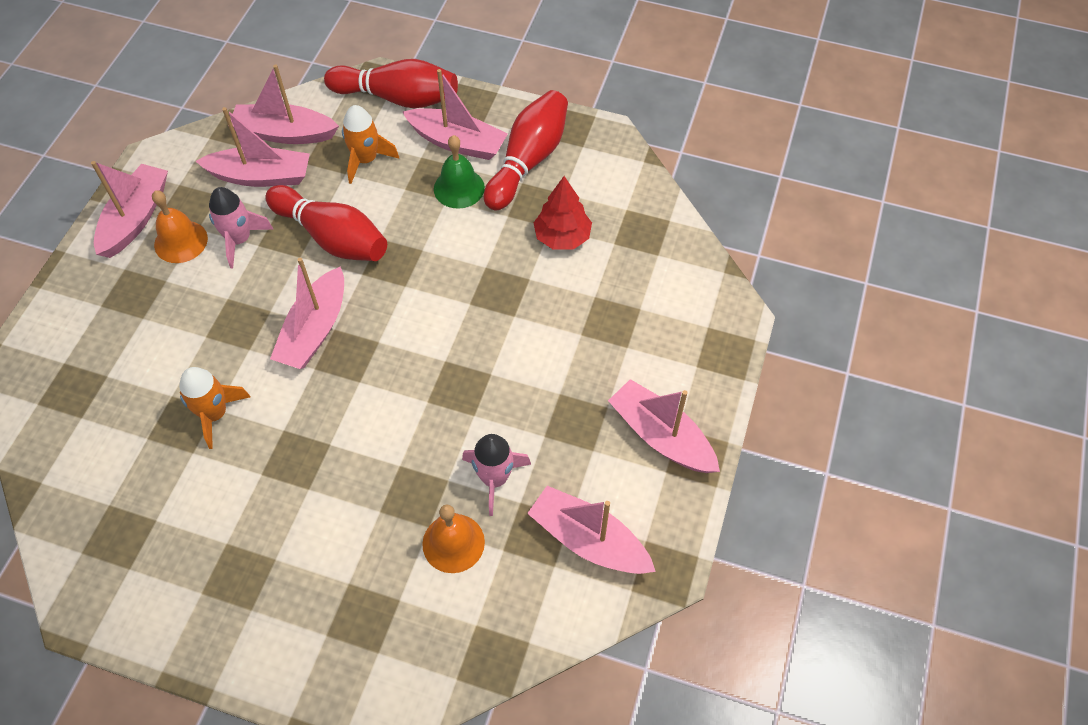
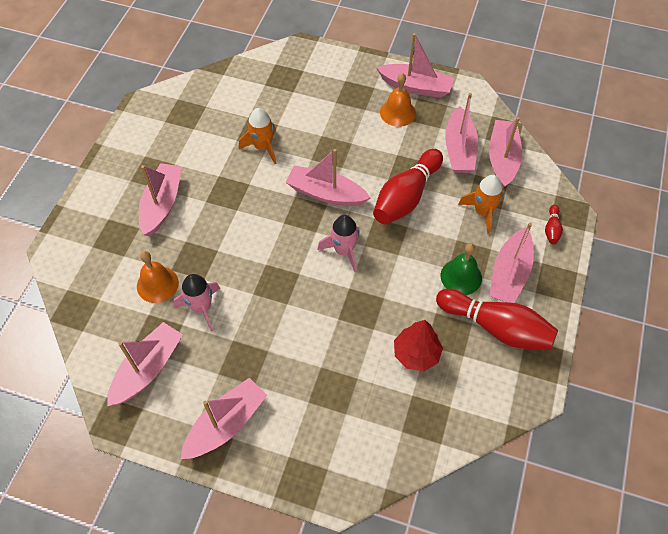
camera: 90 degrees right, 0 degrees up
pink rocket [209,187,274,268] -> pink rocket moved to [317,215,360,272]
red bowling pin [324,59,458,108] -> red bowling pin [545,205,563,244], size x0.43
none -> pink boat [139,163,182,236]

